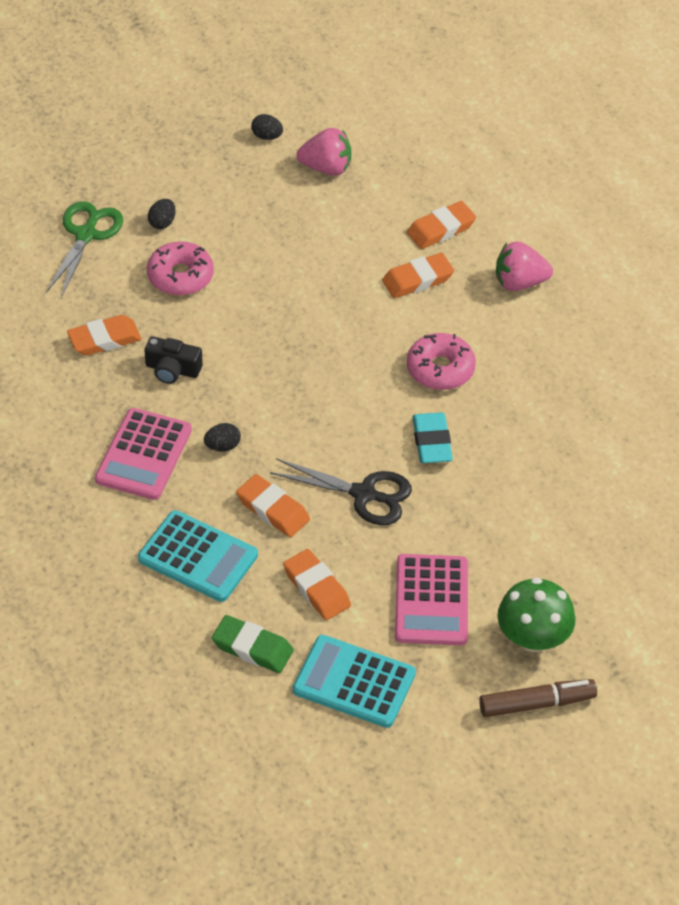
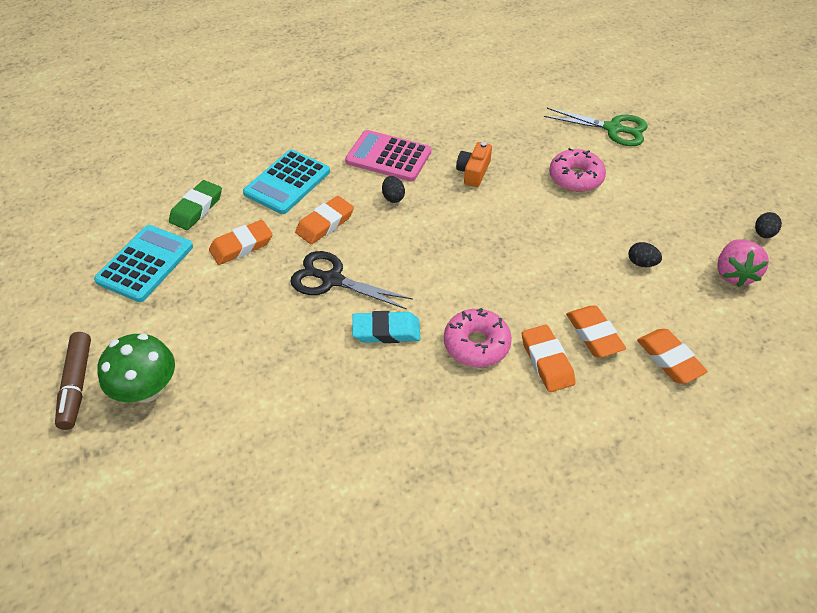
camera: 95 degrees right, 0 degrees up
orange eraser [67,315,142,356] -> orange eraser moved to [522,325,576,392]
black camera [144,336,203,384] -> orange camera [456,142,492,187]
black egg [148,199,176,229] -> black egg moved to [628,242,662,267]
black scissors [270,458,412,525] -> black scissors turned 90 degrees clockwise [290,251,413,310]
pink calculator [395,554,468,645] -> none
pink strawberry [496,242,553,291] -> none

